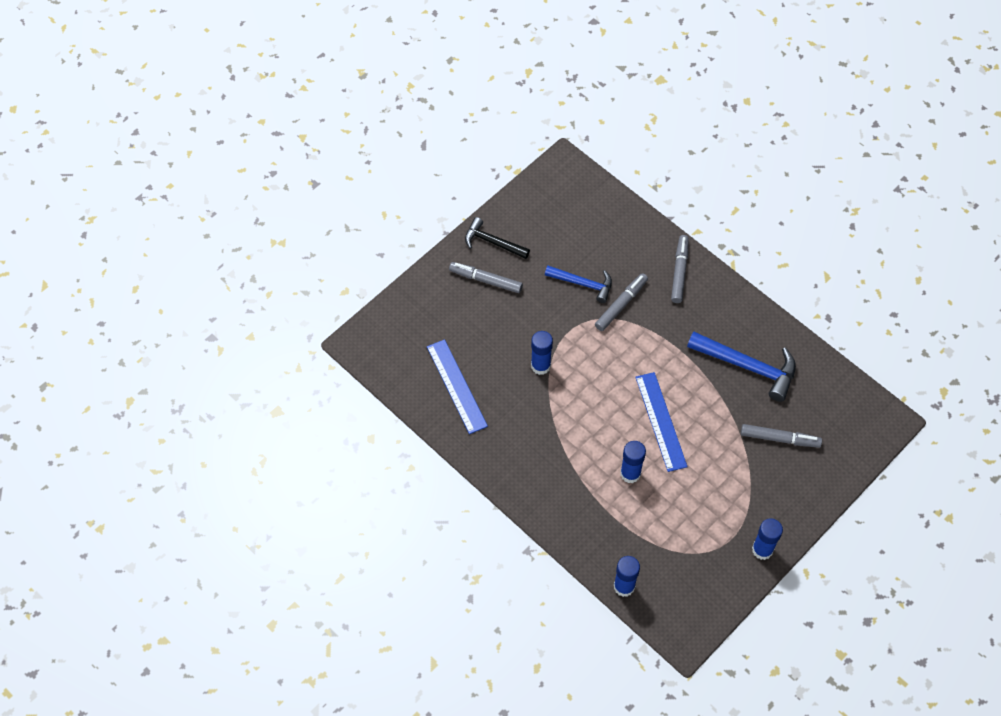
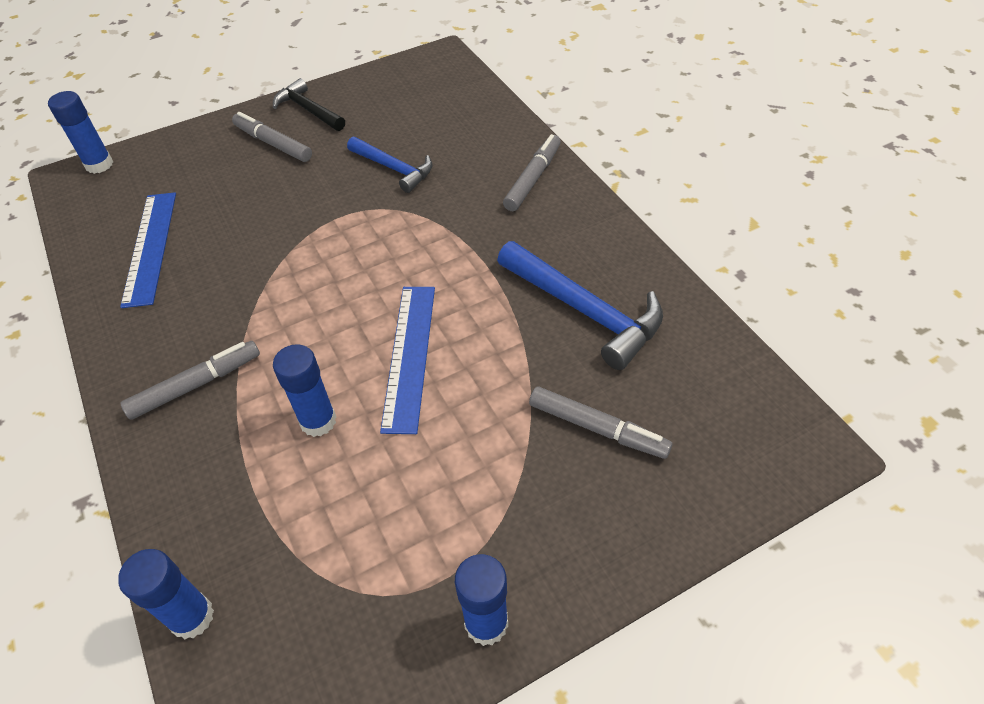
camera: 20 degrees right, 10 degrees down
blue glue stick [531,331,553,375] -> blue glue stick moved to [48,91,113,174]
grey marker [595,273,648,331] -> grey marker moved to [121,341,260,420]

